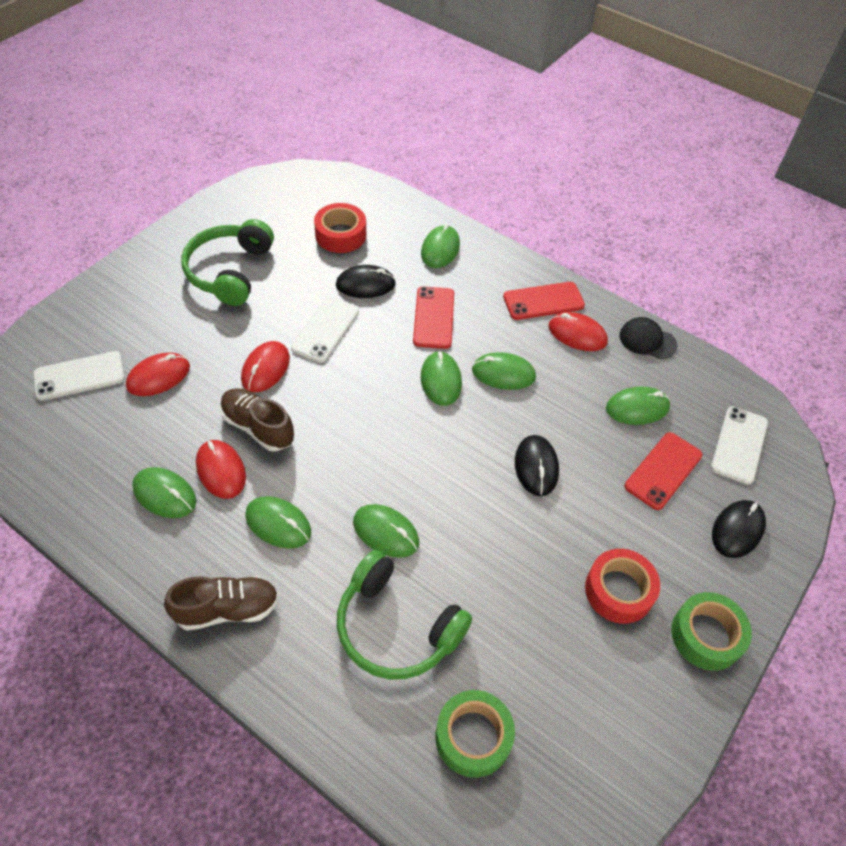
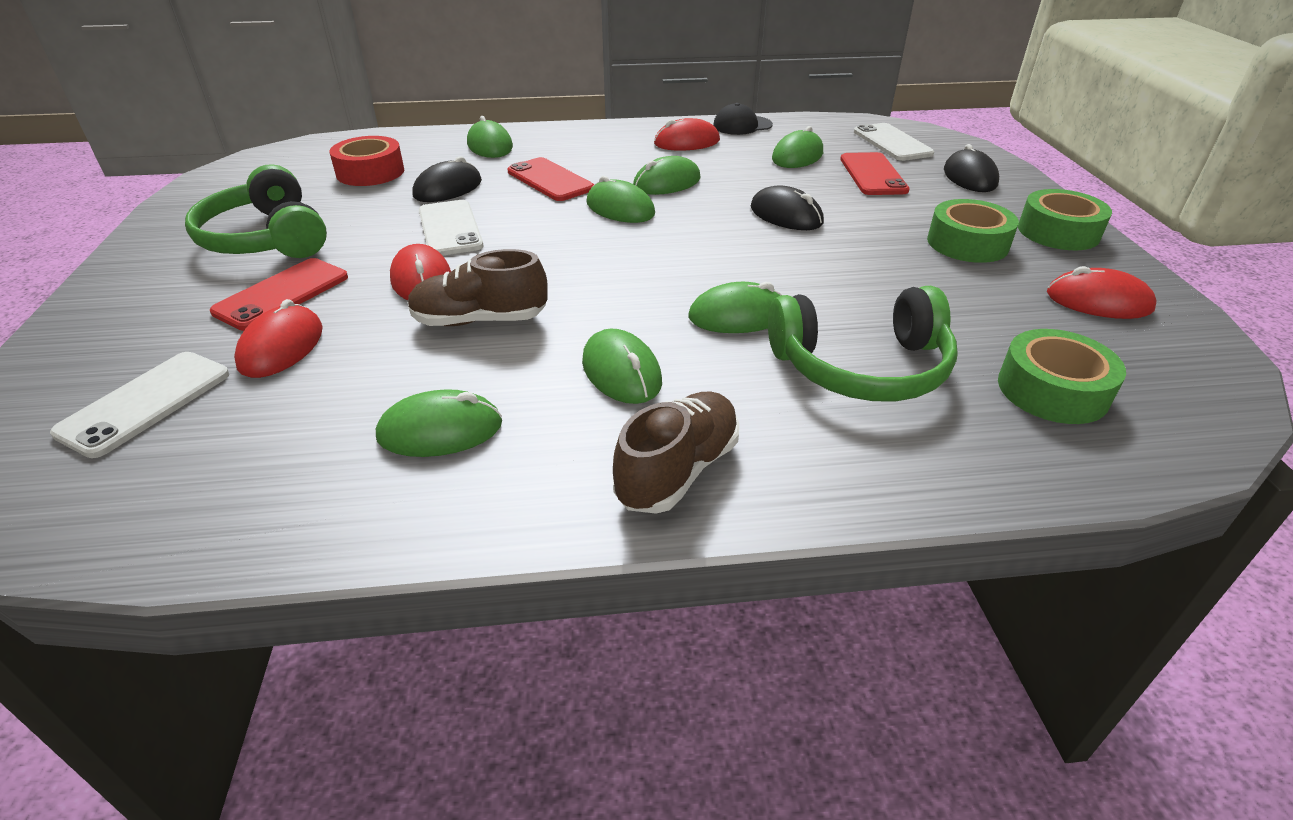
camera: 40 degrees left, 15 degrees down
red mouse [196,440,246,499] -> red mouse moved to [1047,266,1156,319]
green mouse [245,496,311,549] -> green mouse turned 75 degrees clockwise [582,329,662,404]
red phone [503,282,585,320] -> red phone moved to [210,258,348,331]
red tape [585,549,660,624] -> green tape [927,199,1019,263]

